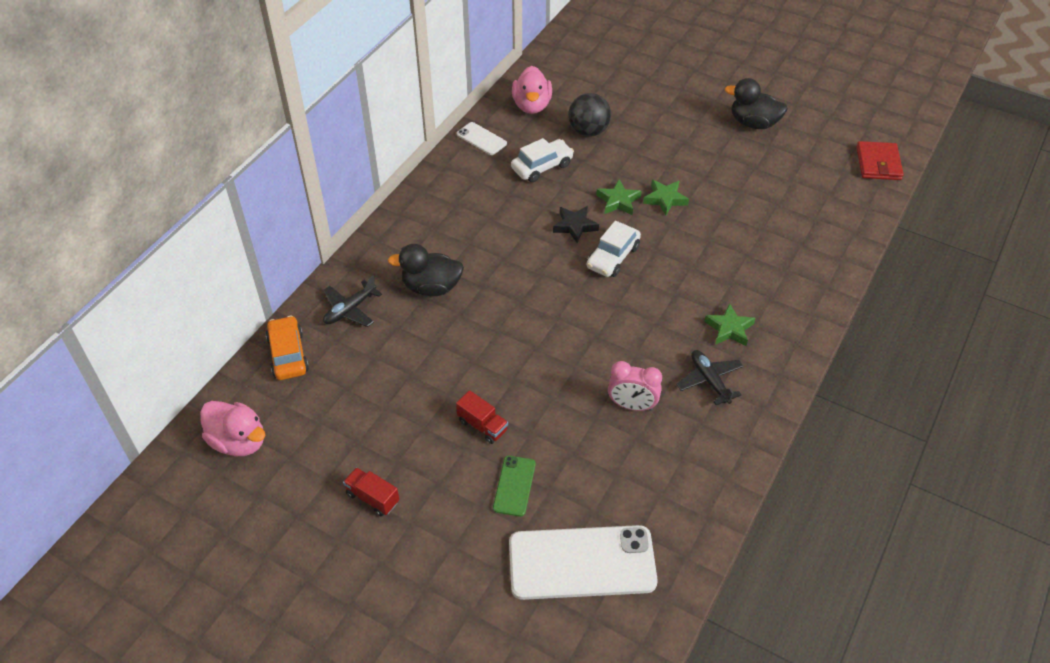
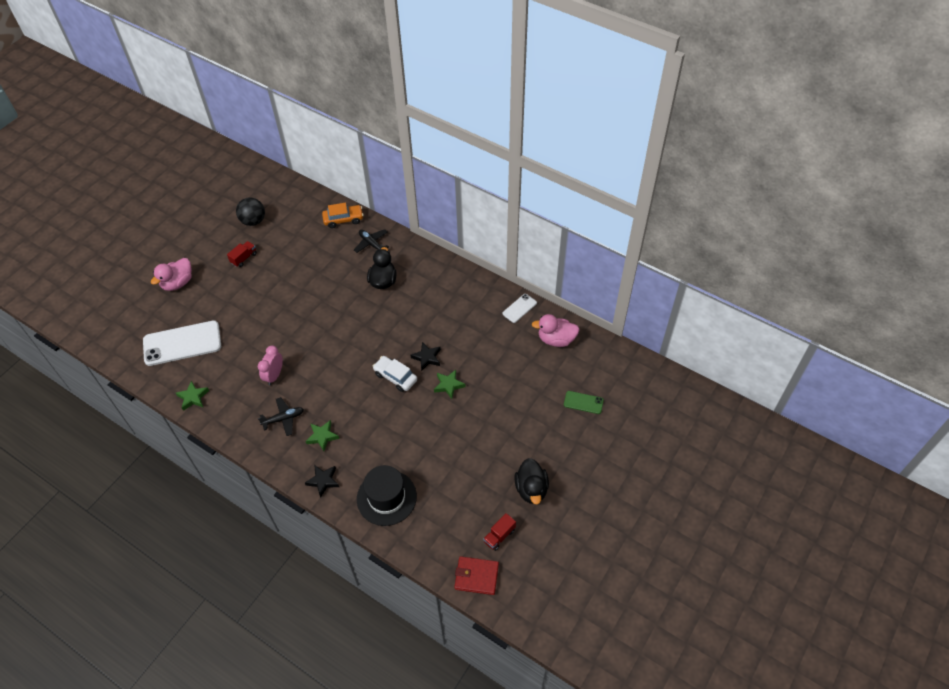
camera: 95 degrees right, 5 degrees up
pink duck [200,401,266,456] -> pink duck moved to [151,258,192,291]
red truck [456,390,508,444] -> red truck moved to [483,513,516,551]
green phone [493,456,536,517] -> green phone moved to [564,391,604,414]
white phone [509,525,658,600] -> white phone turned 75 degrees clockwise [143,321,221,366]
white car [511,138,574,182] -> none
black ball [568,93,611,137] -> black ball moved to [236,197,265,226]
green star [643,180,689,215] -> green star moved to [176,381,209,411]
black duck [725,78,788,129] -> black duck turned 150 degrees clockwise [514,458,549,504]
none -> black star [305,465,339,498]
none -> black hat [357,465,417,526]

